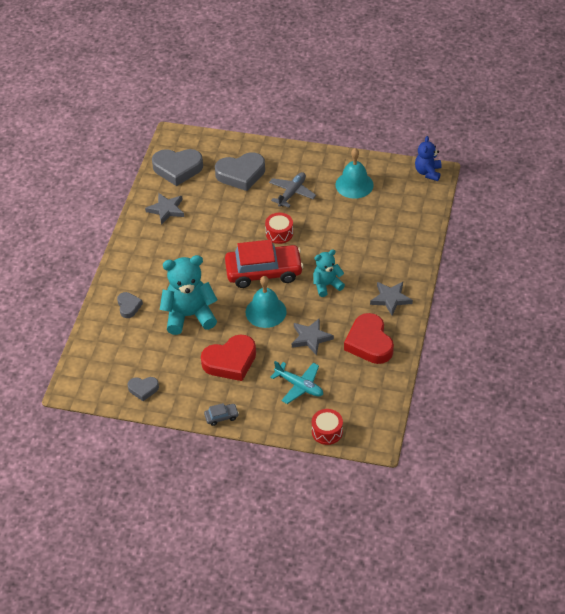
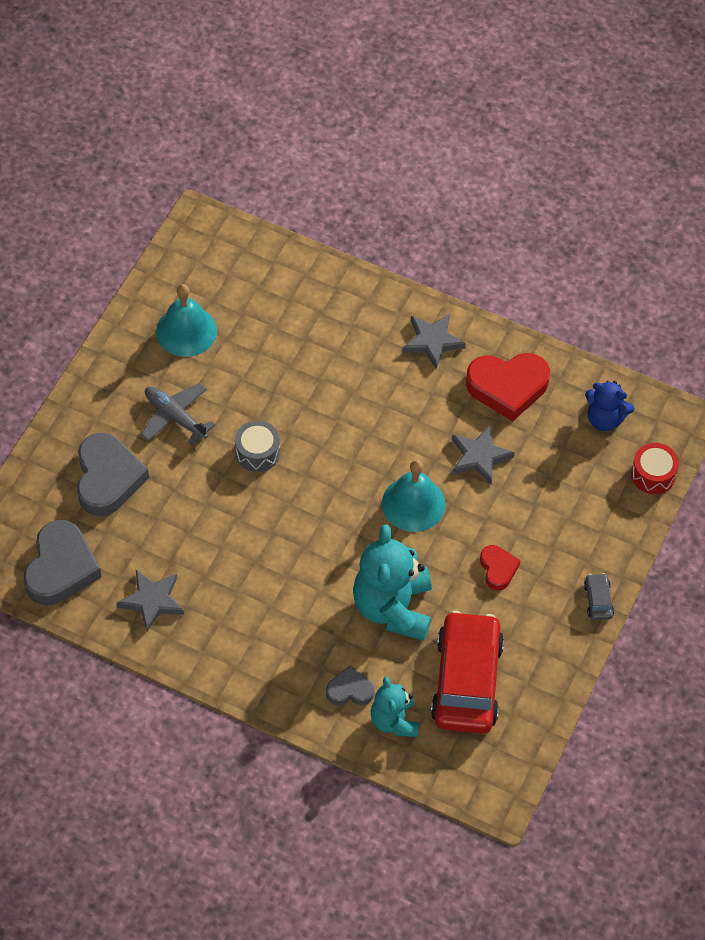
camera: 80 degrees left, 10 degrees up
grey heart [127,377,159,401] -> none
red heart [201,334,256,381] -> red heart [480,545,521,590], size x0.53
red car [225,240,304,288] -> red car moved to [431,611,504,734]
red drum [265,213,293,244] -> grey drum [235,421,280,472]
turquoise plane [270,361,323,404] -> none
turquoise teddy bear [313,249,345,297] -> turquoise teddy bear moved to [371,676,419,737]
blue teddy bear [415,136,442,181] -> blue teddy bear moved to [585,381,634,431]

